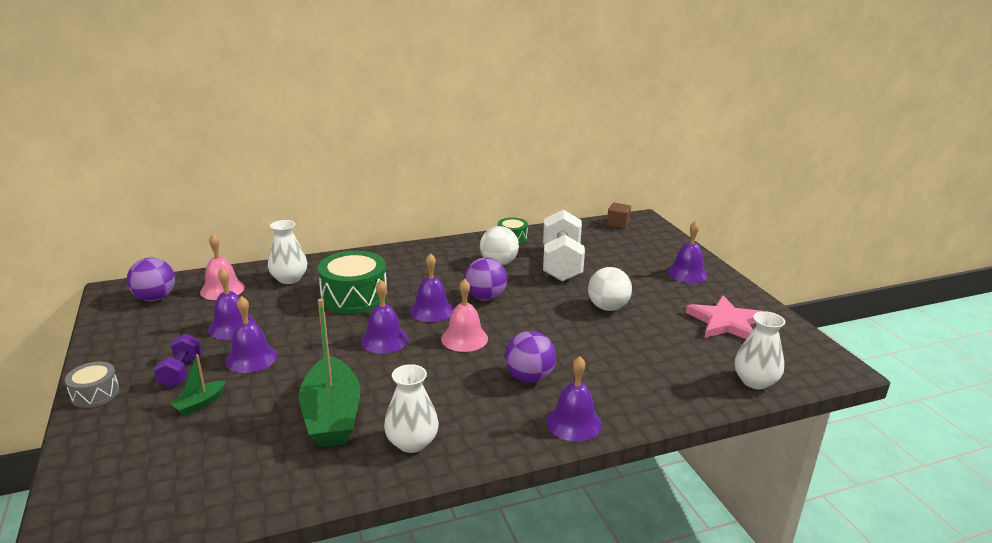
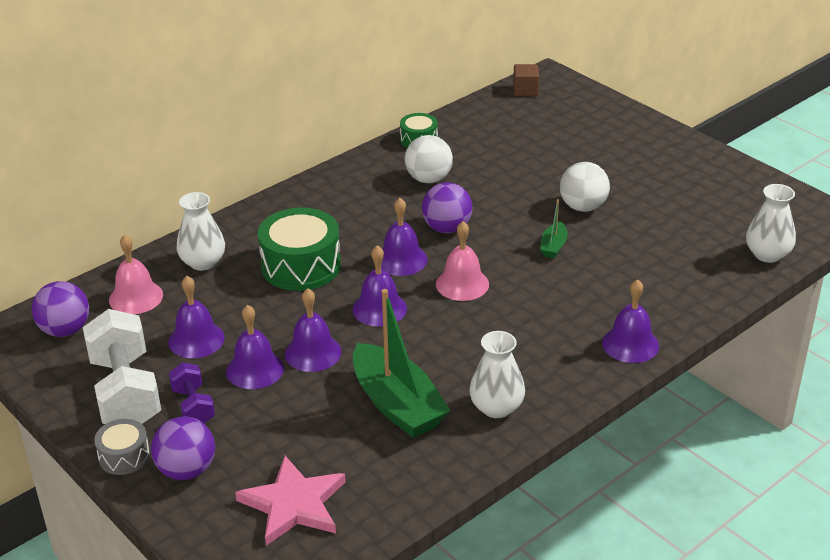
camera: 20 degrees left, 10 degrees up
green boat [170,354,226,416] -> green boat moved to [540,199,568,258]
purple ball [505,331,556,383] -> purple ball moved to [151,417,215,480]
white dumbbell [543,210,585,282] -> white dumbbell moved to [83,309,161,424]
purple bell [667,221,708,283] -> purple bell moved to [285,288,342,372]
pink star [685,296,762,339] -> pink star moved to [235,456,346,546]

